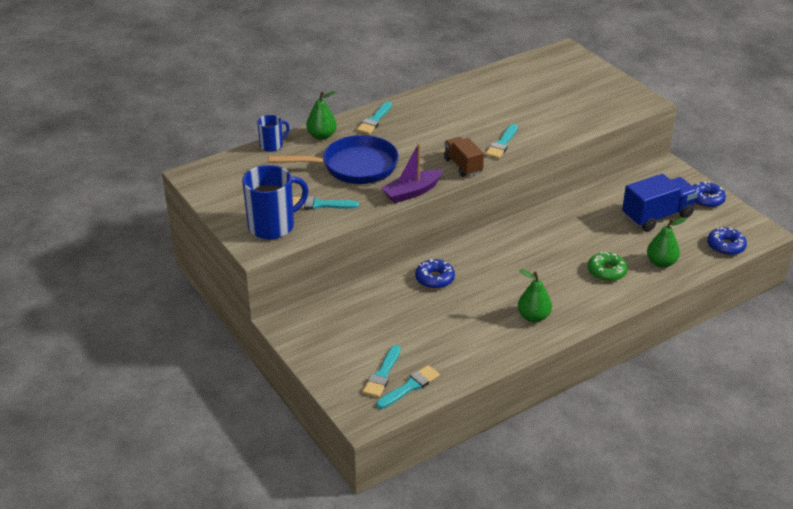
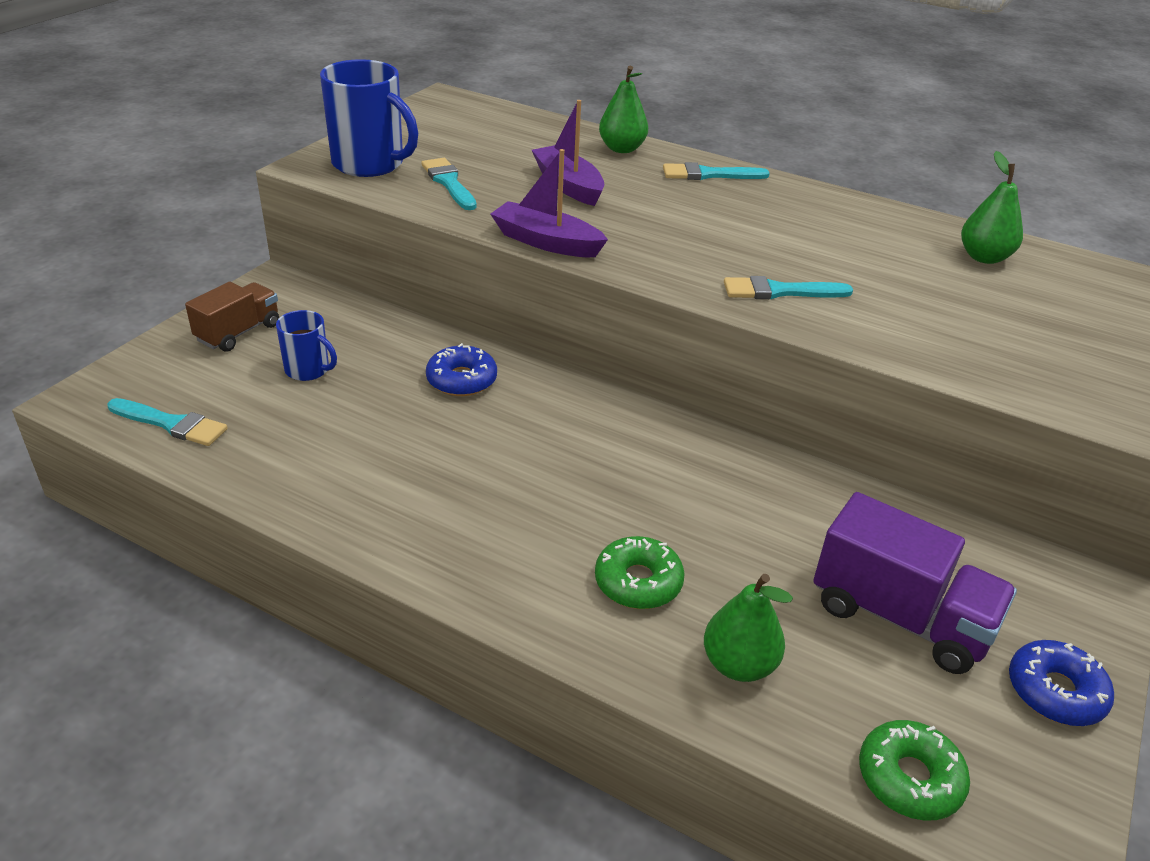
camera: 60 degrees right, 0 degrees up
blue mug [257,115,290,152] -> blue mug moved to [276,310,337,381]
blue pan [268,135,399,184] -> purple boat [532,100,604,206]
turquoise brush [363,345,401,398] -> none
brown truck [444,137,484,177] -> brown truck moved to [185,282,279,352]
green pear [518,269,552,322] -> green pear moved to [961,151,1023,264]
blue truck [622,174,698,231] -> purple truck [813,492,1017,674]
blue donut [707,227,747,256] -> green donut [859,720,970,820]

